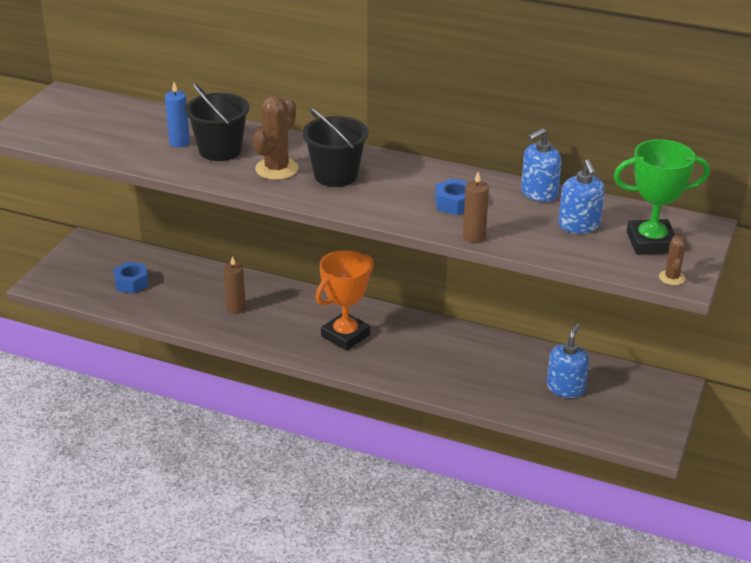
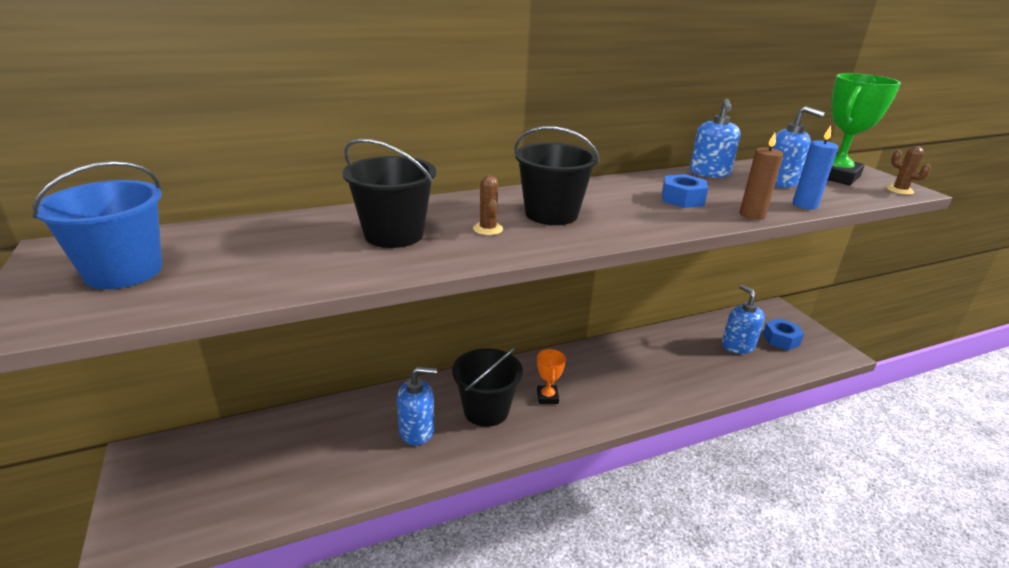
camera: 45 degrees left, 5 degrees down
blue nut [113,262,149,293] -> blue nut moved to [763,318,804,351]
blue candle [165,82,190,147] -> blue candle moved to [793,126,838,210]
brown candle [224,256,246,314] -> blue soap dispenser [397,367,437,445]
brown cactus [253,96,299,180] -> brown cactus [473,175,503,235], size x0.53
orange trophy [315,250,374,351] -> orange trophy [537,349,566,404], size x0.52
none -> blue bucket [32,161,162,289]
none -> black bucket [452,346,523,427]

